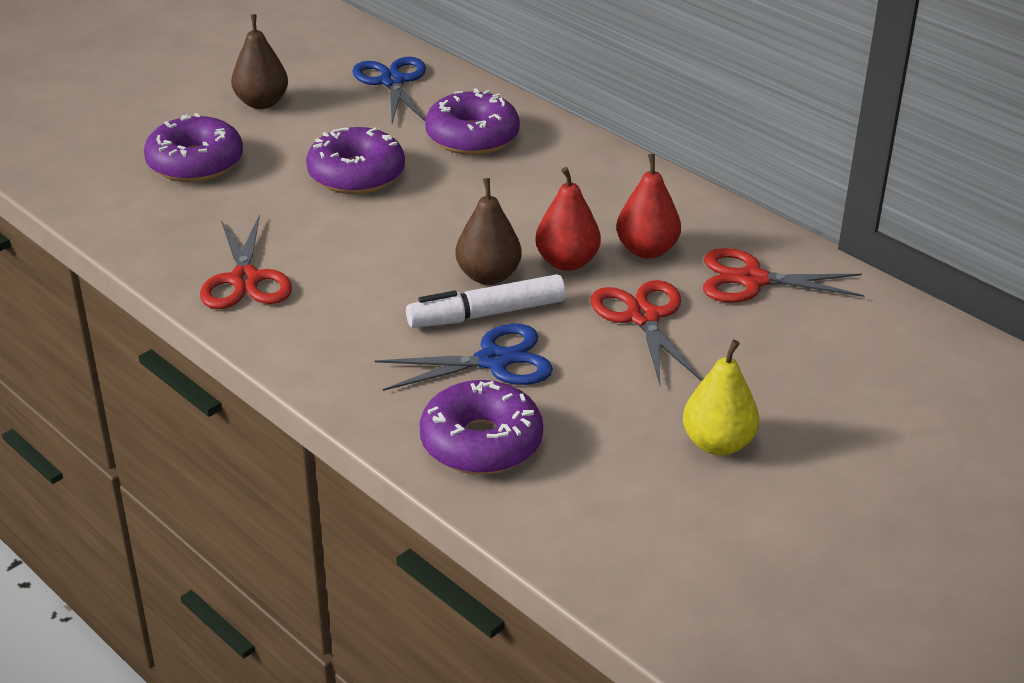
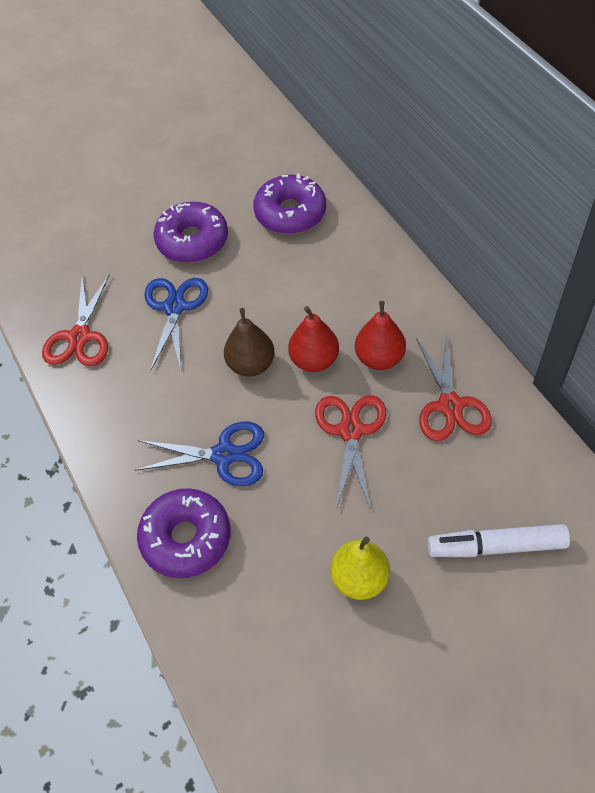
camera: 20 degrees right, 20 degrees up
purple donut [144,113,243,182] -> none
brown pear [231,14,288,109] -> none
blue scissors [352,57,426,123] -> blue scissors moved to [144,278,208,371]
white marker [406,274,566,328] -> white marker moved to [427,524,570,557]
red scissors [703,248,865,303] -> red scissors turned 120 degrees counterclockwise [416,333,492,441]

